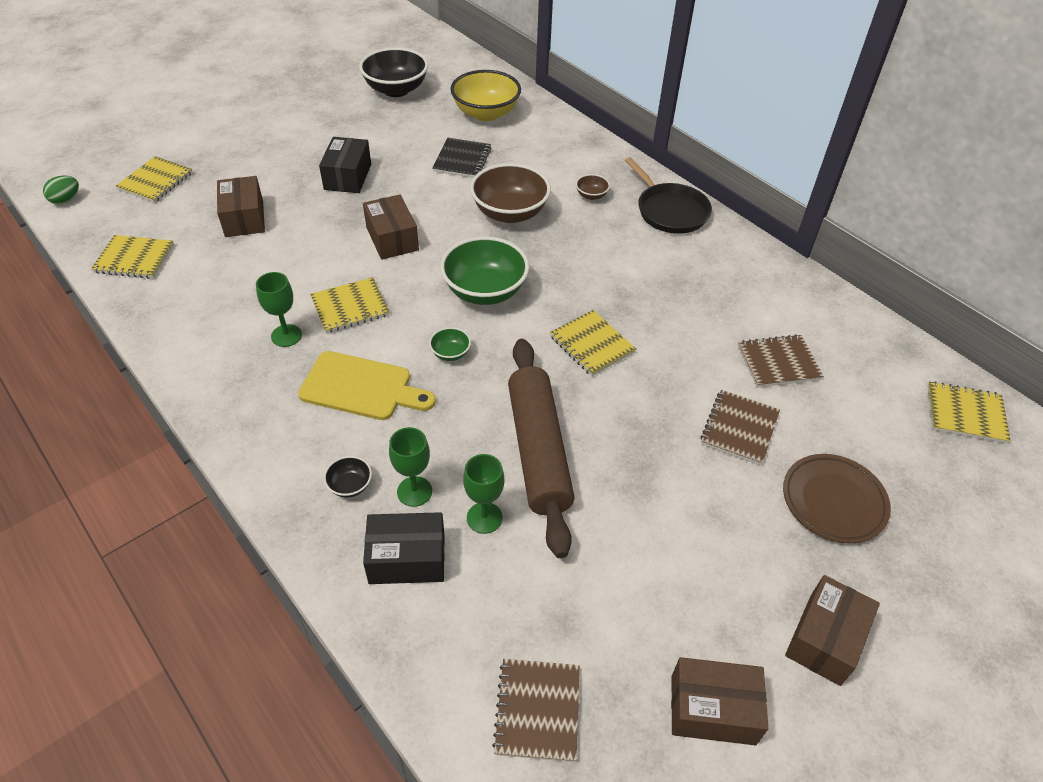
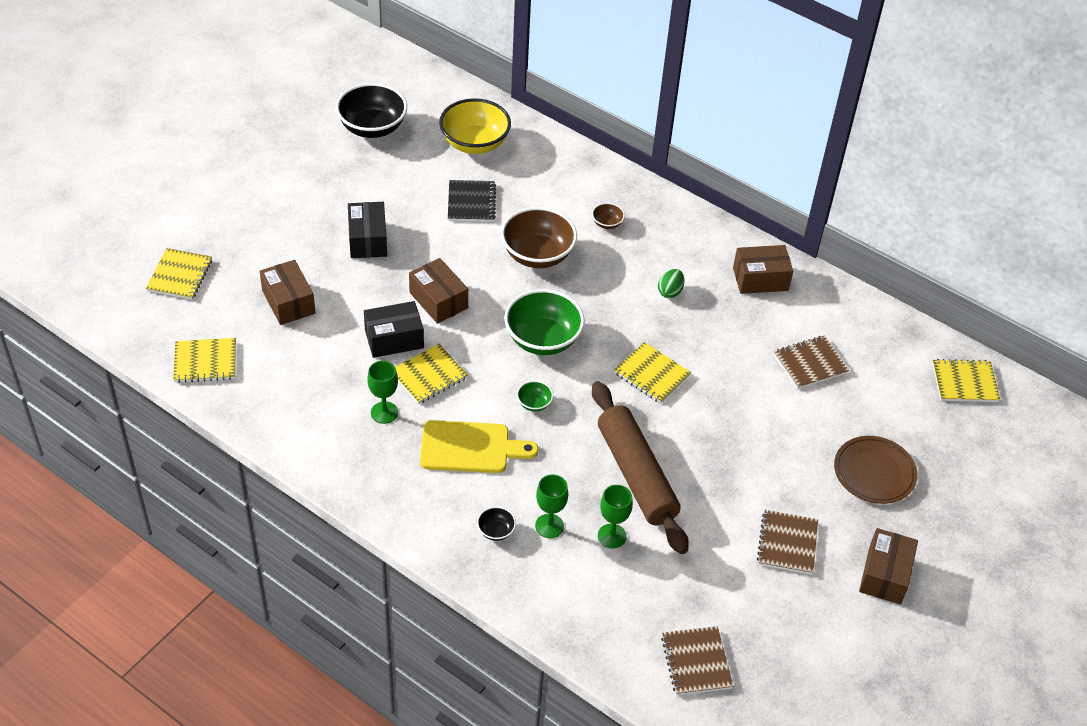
camera: 15 degrees left, 0 degrees up
green egg [43,176,79,204] -> green egg moved to [658,269,684,298]
black box [363,512,445,584] -> black box moved to [364,301,424,358]
black pan [625,157,712,234] -> none
brown box [671,657,769,745] -> brown box moved to [733,245,793,294]
brown notebook [700,390,780,465] -> brown notebook moved to [757,510,818,575]

